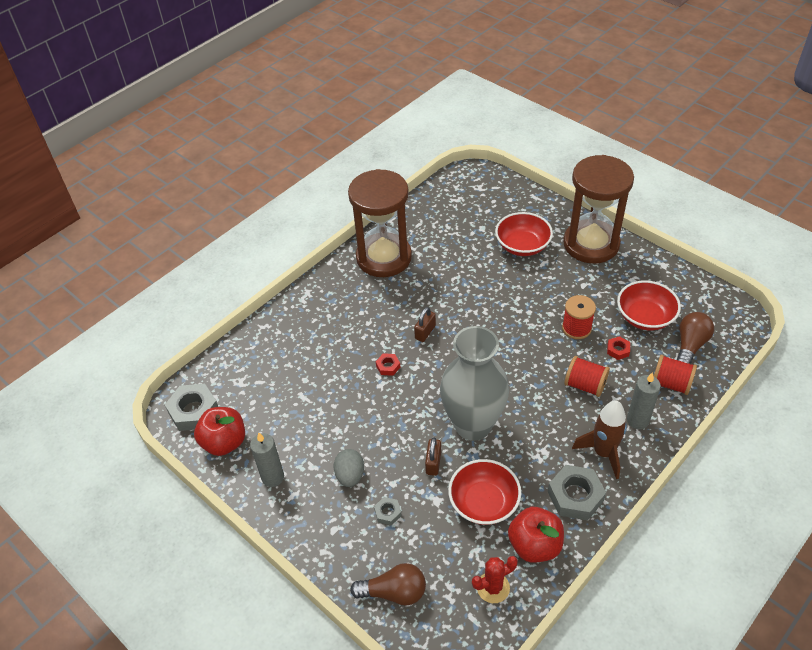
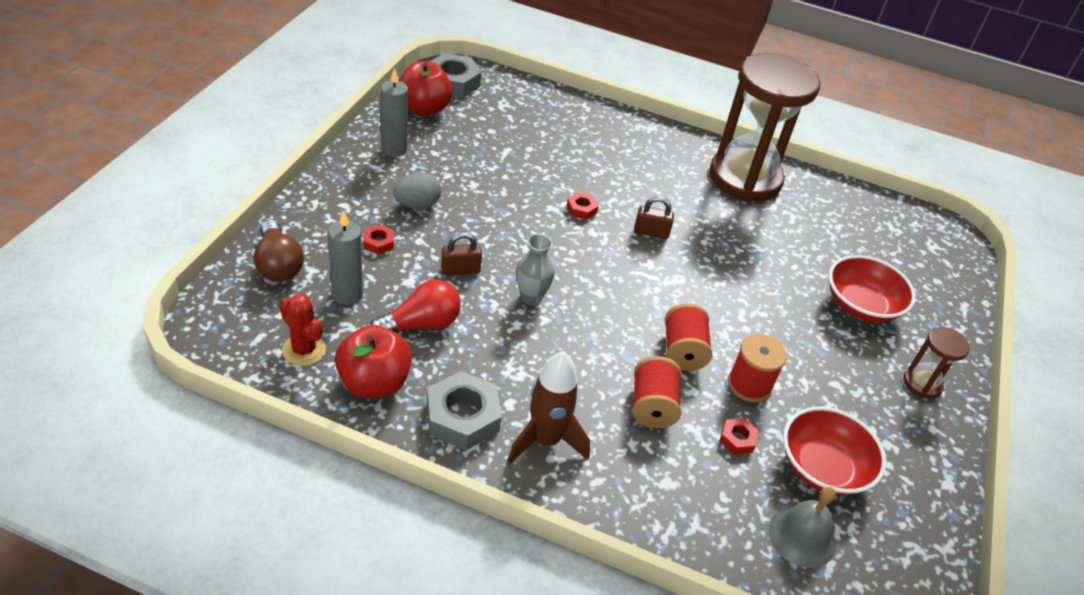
camera: 60 degrees right, 5 degrees down
grey nut [374,497,402,525] -> red nut [363,224,394,255]
grey vase [440,326,509,441] -> grey vase [516,234,554,305], size x0.43
red bowl [448,459,521,525] -> red light bulb [370,280,461,332]
brown hourglass [563,155,634,263] -> brown hourglass [903,327,970,399], size x0.43
grey candle [627,372,661,429] -> grey candle moved to [328,210,363,305]
red spool [654,355,697,395] -> red spool moved to [665,303,712,371]
brown light bulb [677,312,714,364] -> grey bell [769,486,836,568]

